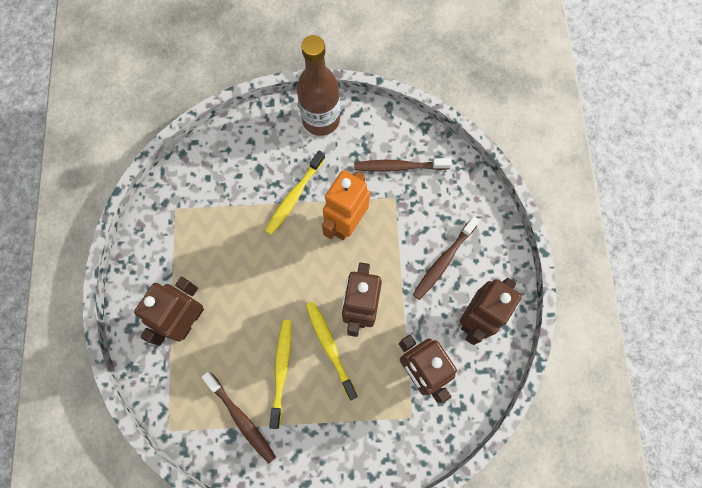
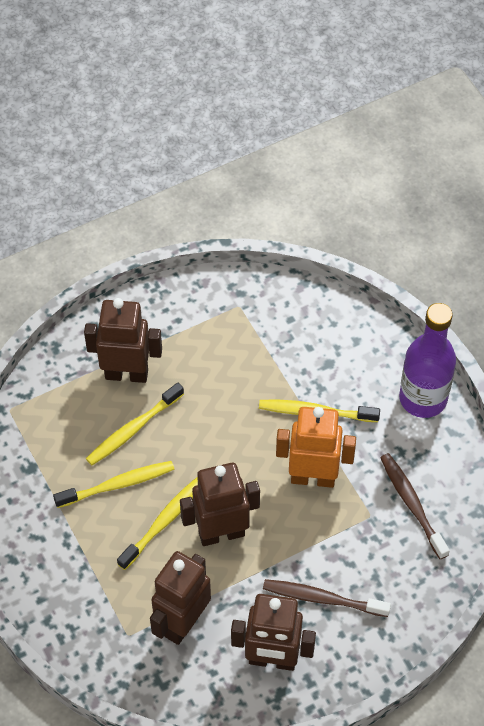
camera: 65 degrees right, 15 degrees down
brown toothbrush [202,372,276,463] -> none
brown bottle [297,35,340,136] -> purple bottle [399,303,456,418]
none -> yellow toothbrush [86,383,184,465]

